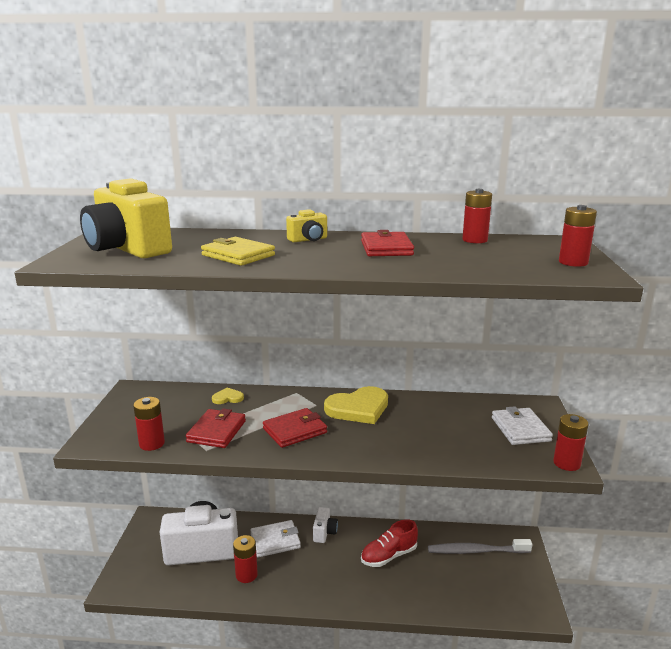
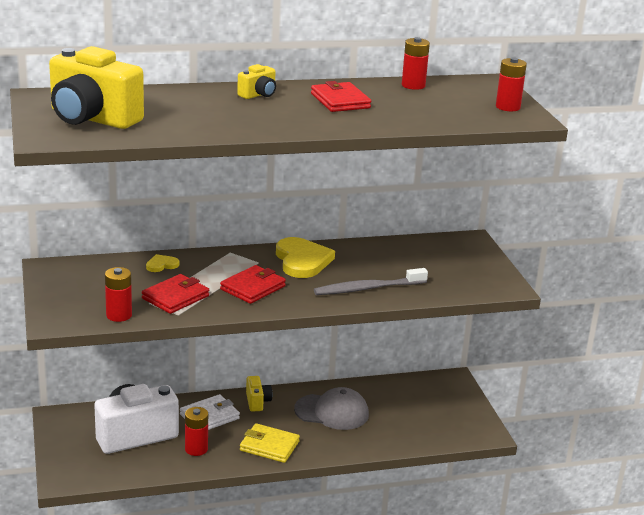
camera: 20 degrees left, 5 degrees up
red wallet [186,408,246,448] -> red wallet turned 45 degrees clockwise [142,274,209,314]
yellow wallet [201,237,275,266] -> yellow wallet moved to [240,423,300,463]
white camera [313,507,338,543] -> yellow camera [246,376,272,412]
yellow heart [324,386,388,424] -> yellow heart turned 60 degrees counterclockwise [276,237,335,278]
red shoe [361,520,418,567] -> grey cap [294,387,369,430]
grey toothbrush [428,539,532,554] -> grey toothbrush moved to [314,268,428,295]
white wallet [492,406,553,445] -> none
red battery [553,414,588,471] -> none

